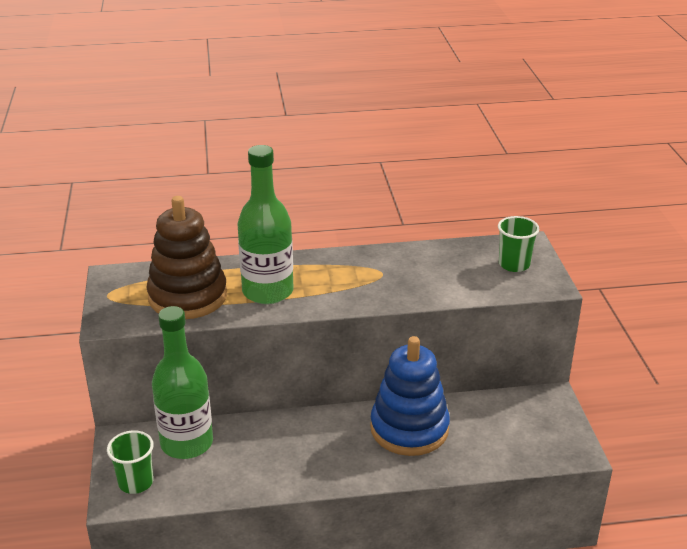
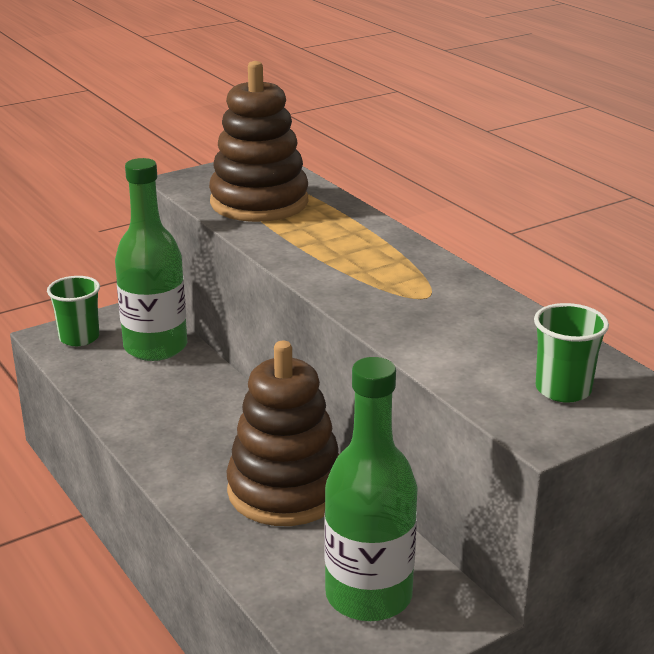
camera: 65 degrees right, 5 degrees down
green bottle [238,145,294,304] -> green bottle moved to [324,357,418,621]
blue stacking toy [370,336,450,456] -> brown stacking toy [227,341,339,526]

